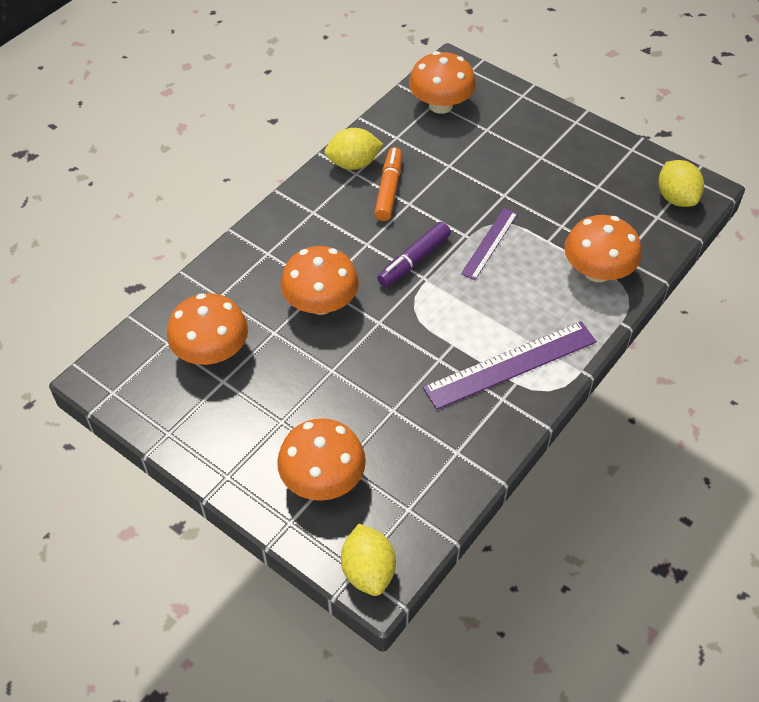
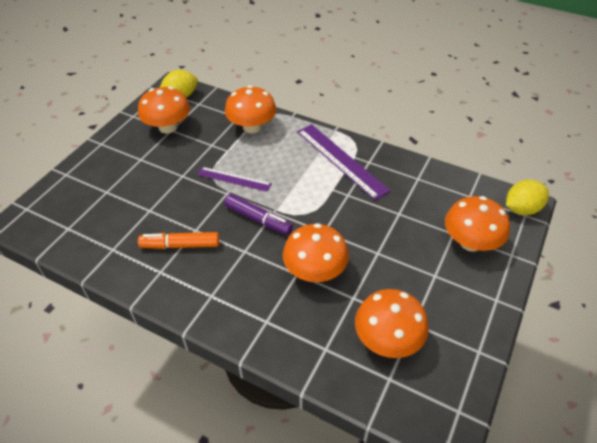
camera: 100 degrees left, 5 degrees down
yellow lemon [325,128,383,170] -> none
orange mushroom [409,51,476,114] -> orange mushroom moved to [138,87,190,134]

